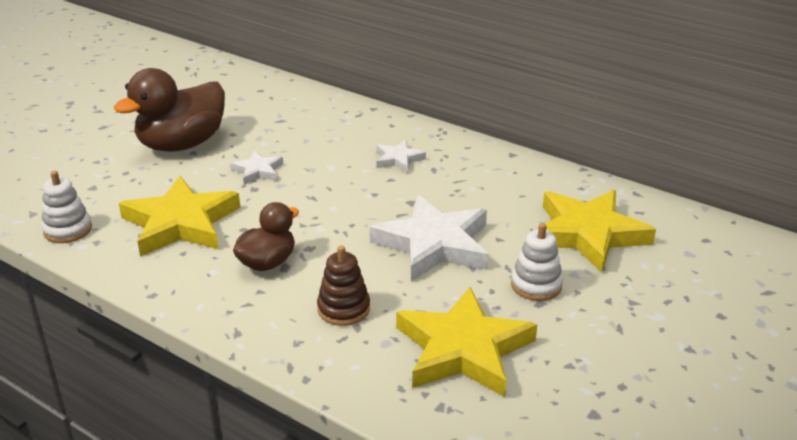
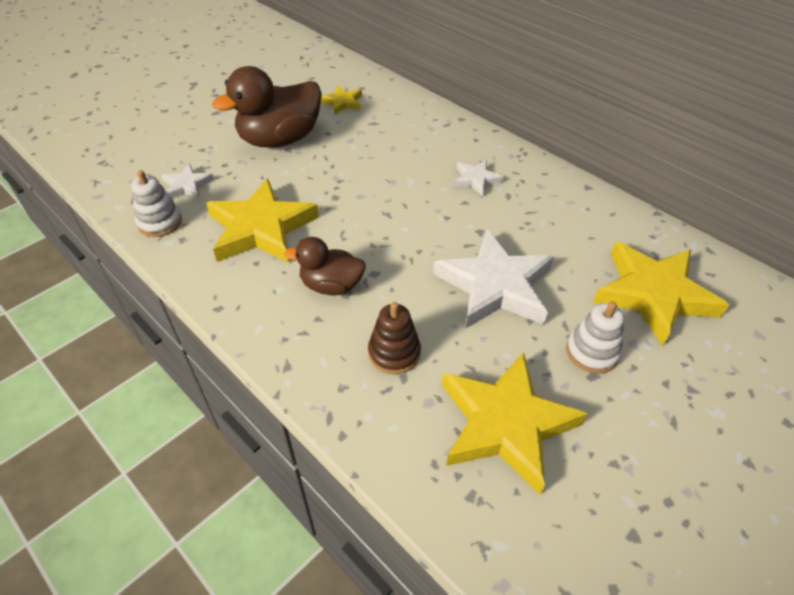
camera: 10 degrees right, 15 degrees up
white star [230,151,283,185] -> white star moved to [161,164,214,199]
brown duck [233,202,299,271] -> brown duck turned 135 degrees counterclockwise [284,237,366,295]
none -> yellow star [321,85,362,115]

